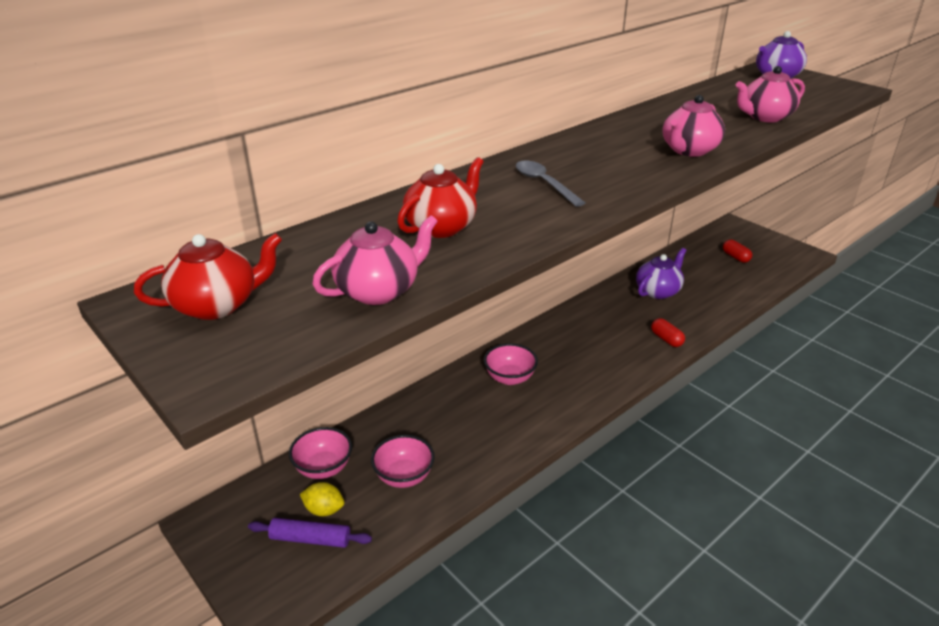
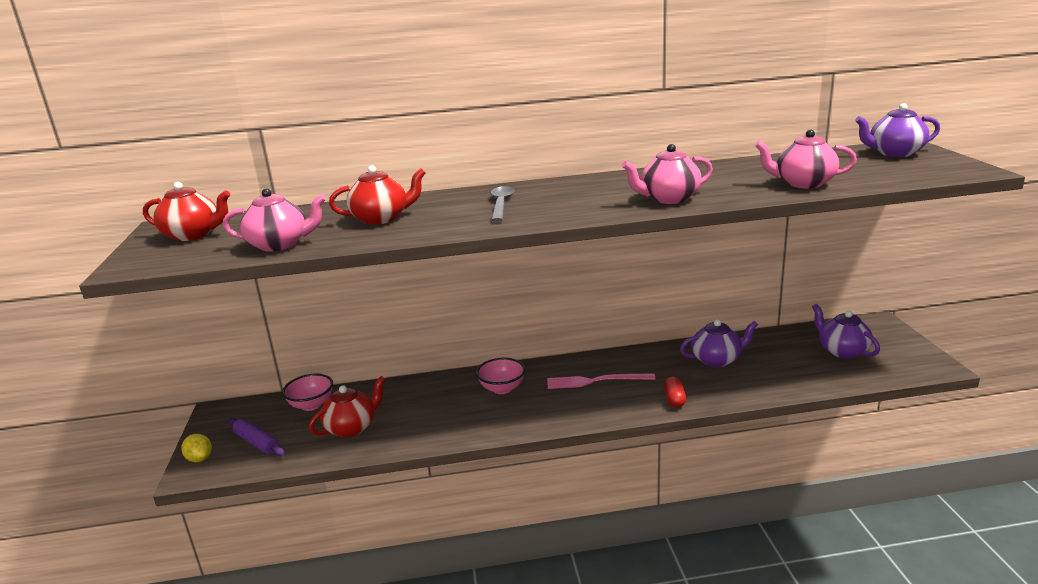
camera: 35 degrees right, 10 degrees down
yellow lemon [300,482,344,516] -> yellow lemon moved to [181,434,212,462]
pink bowl [371,435,435,488] -> red teapot [309,376,385,437]
red capsule [723,239,752,263] -> purple teapot [812,304,880,359]
none -> pink fork [547,373,655,389]

